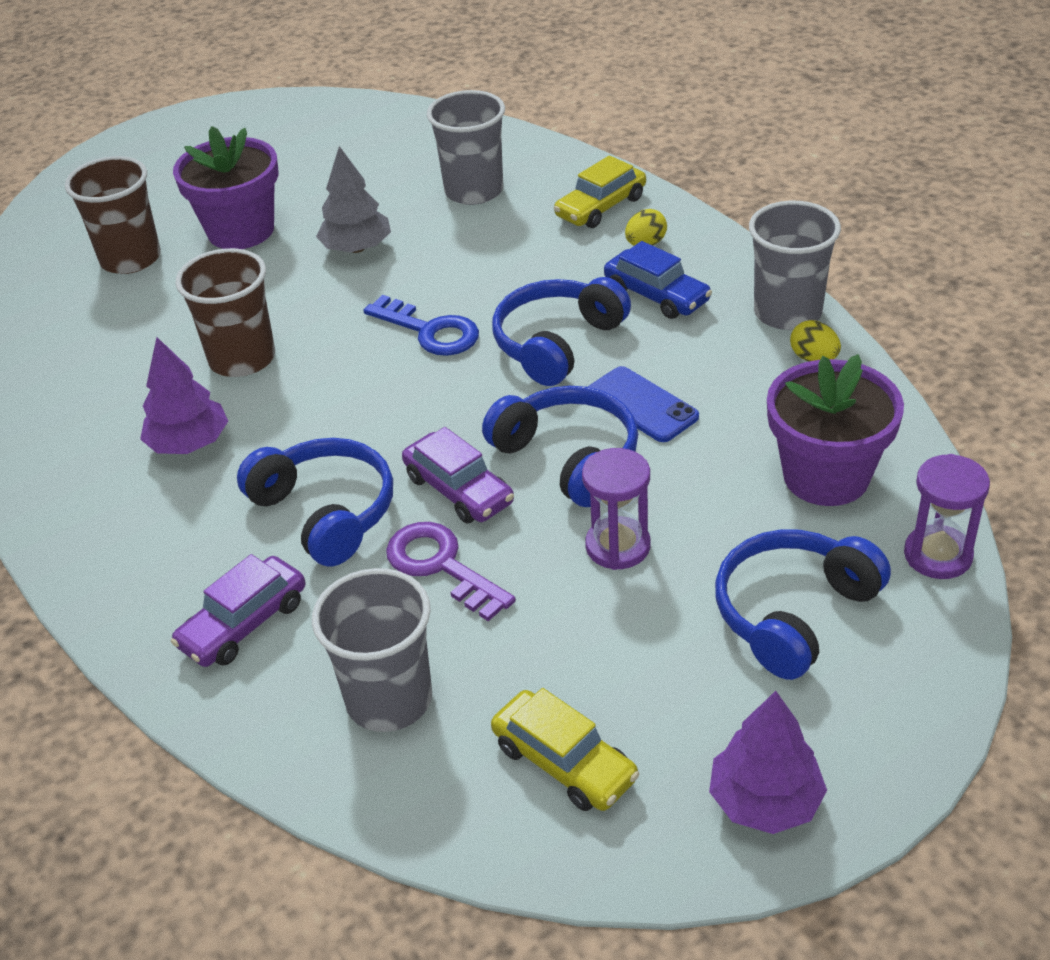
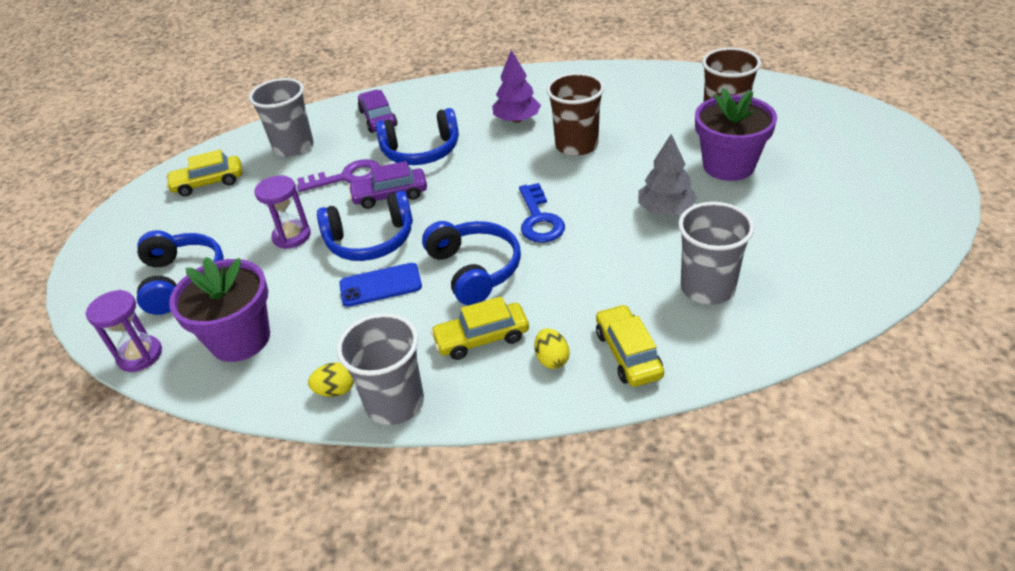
camera: 120 degrees right, 0 degrees up
blue key [363,295,479,356] -> blue key turned 75 degrees counterclockwise [519,183,565,243]
blue car [604,241,712,319] -> yellow car [431,296,529,360]
purple tree [709,691,827,834] -> none

